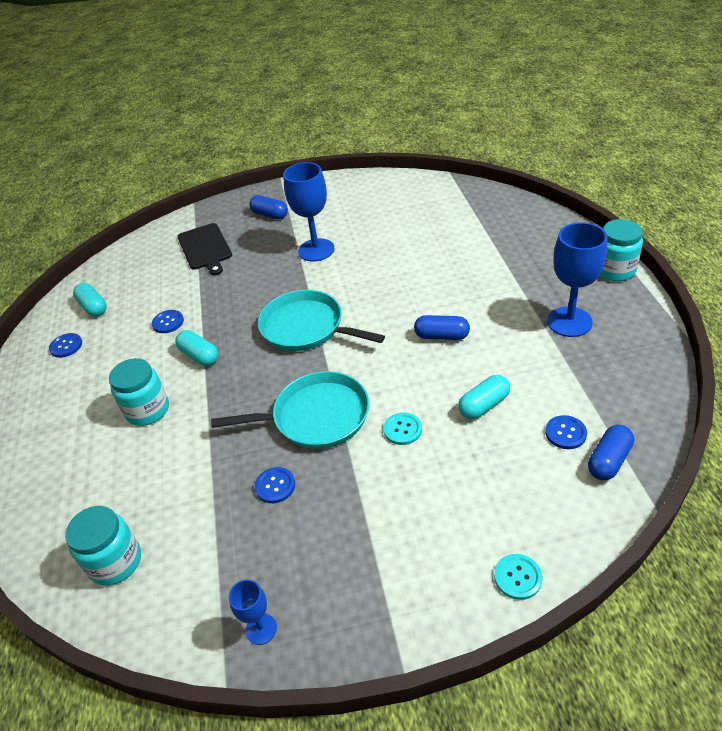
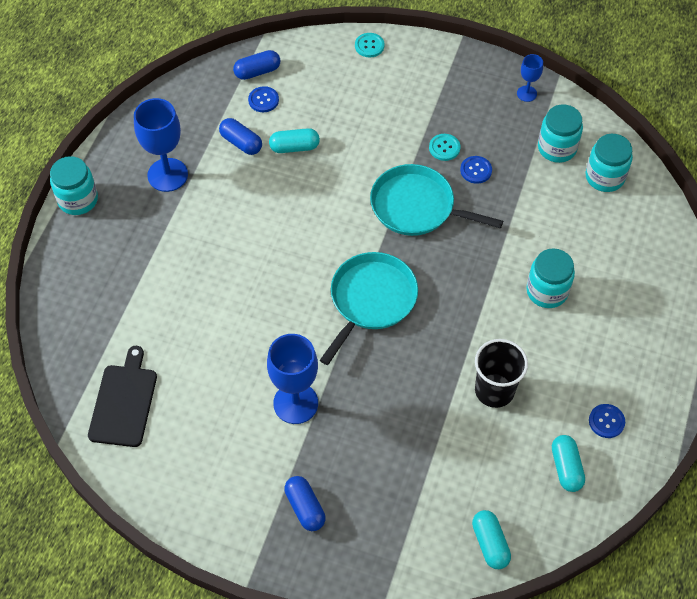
camera: 155 degrees left, 15 degrees up
blue button [152,310,184,333] -> black cup [475,339,528,408]
turquoise capsule [175,330,218,366] -> turquoise capsule moved to [472,510,511,569]
black cutting board [177,223,232,275] -> black cutting board moved to [88,346,157,447]
turquoise pan [258,290,385,351] -> turquoise pan turned 120 degrees counterclockwise [320,252,418,365]
turquoise button [384,412,422,445] -> turquoise button moved to [429,134,461,161]
blue capsule [414,315,470,340] -> blue capsule moved to [219,118,262,155]
none -> turquoise jar [538,104,583,163]

